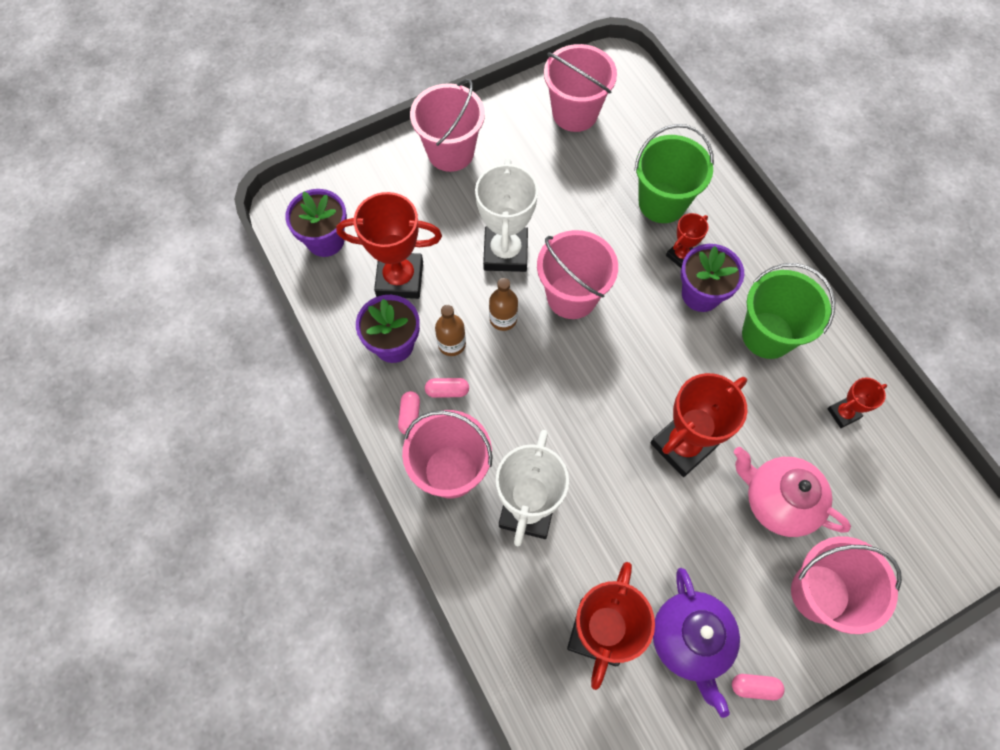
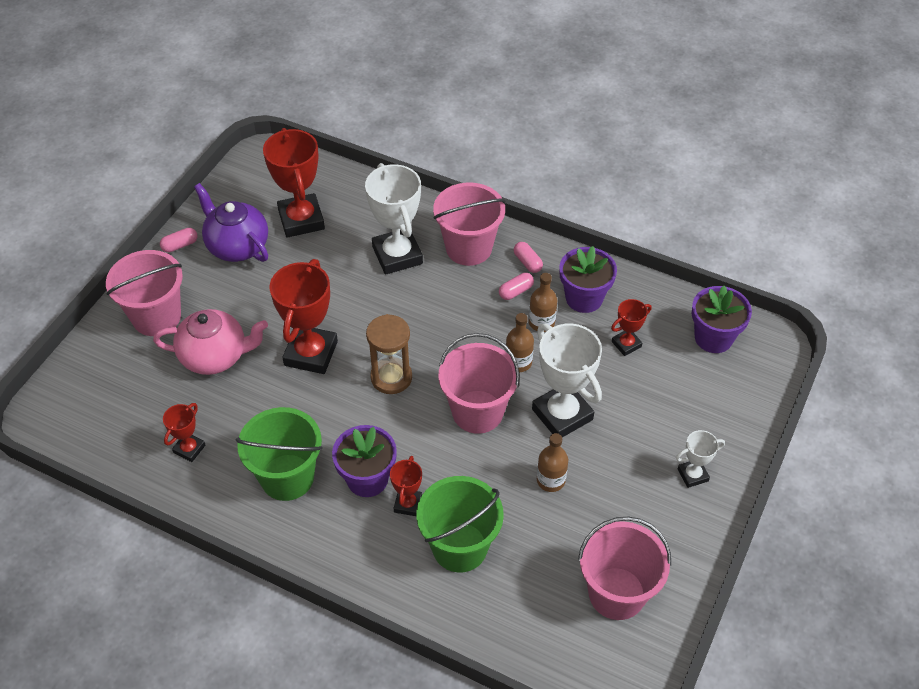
camera: 145 degrees right, 15 degrees down
red trophy [336,192,442,299] -> red trophy [611,299,651,356], size x0.51
pink bucket [410,79,485,172] -> white trophy [676,430,725,488]
none -> brown hourglass [366,314,412,394]
none -> brown bottle [537,433,568,492]

